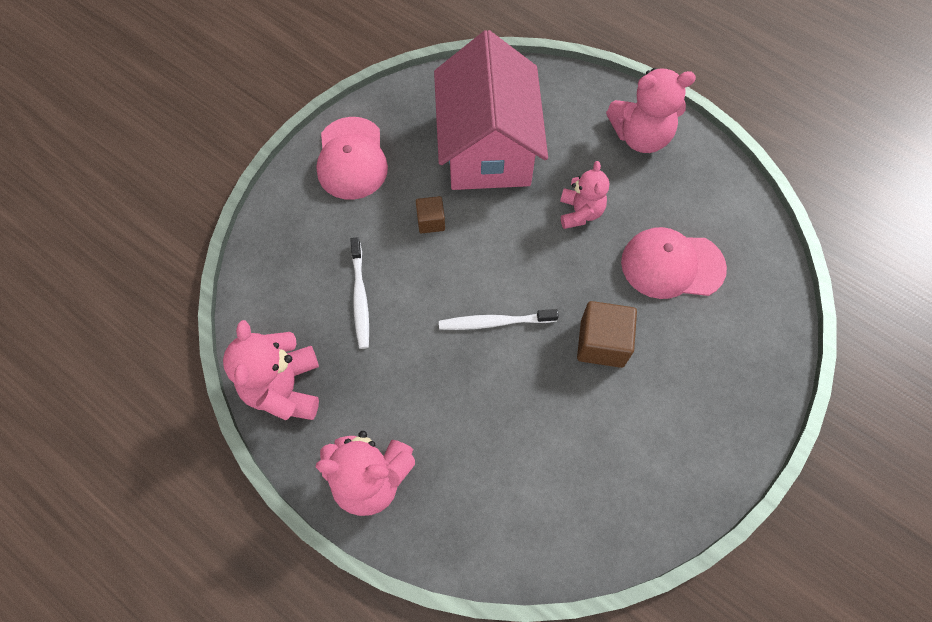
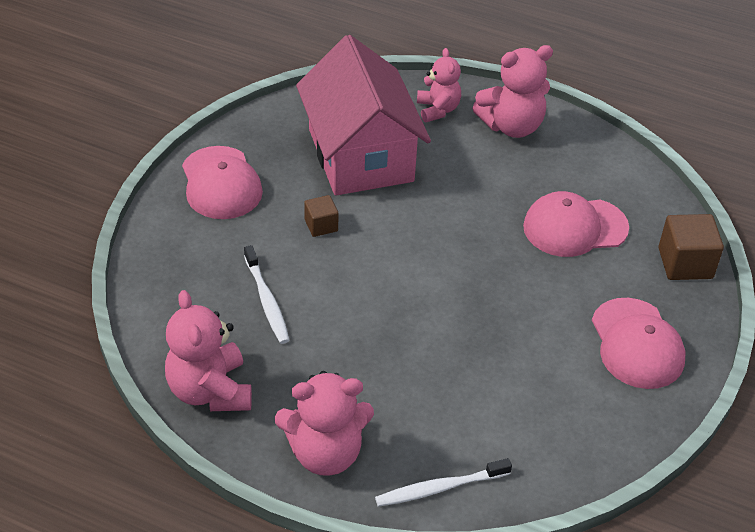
camera: 15 degrees left, 20 degrees down
white toothbrush [439,309,559,330] -> white toothbrush moved to [375,458,512,507]
pink teddy bear [560,161,609,229] -> pink teddy bear moved to [417,48,461,122]
brown cube [577,301,637,368] -> brown cube moved to [659,214,724,280]
none -> pink cap [592,298,685,389]

